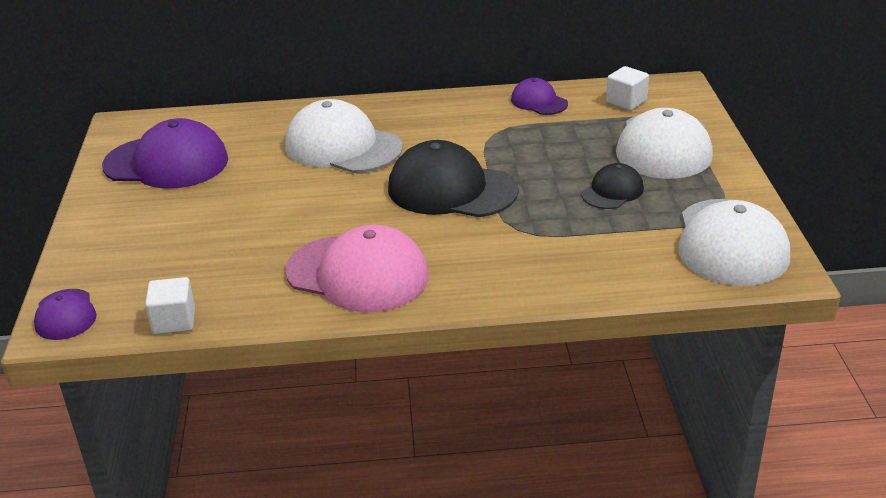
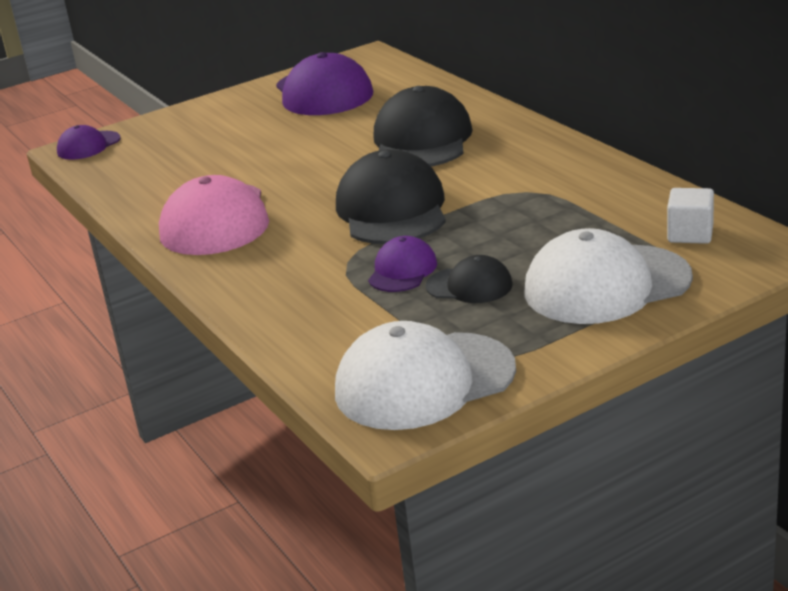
camera: 65 degrees right, 5 degrees down
white cube [145,277,195,335] -> none
white cap [285,99,403,173] -> black cap [373,86,473,167]
purple cap [511,78,568,115] -> purple cap moved to [368,236,437,292]

